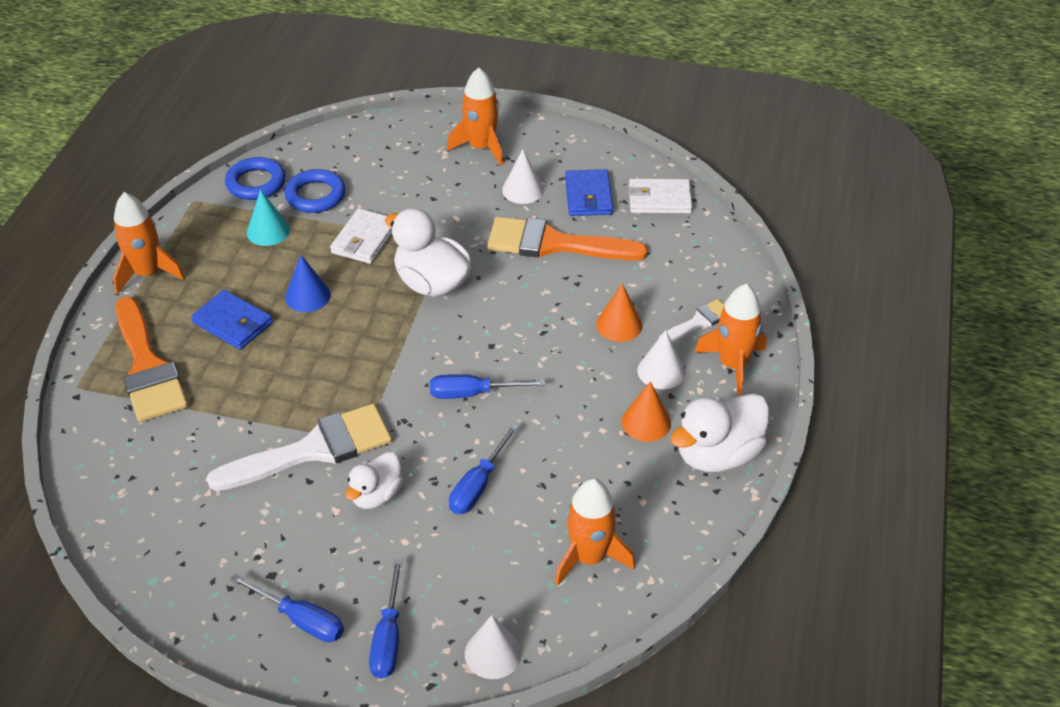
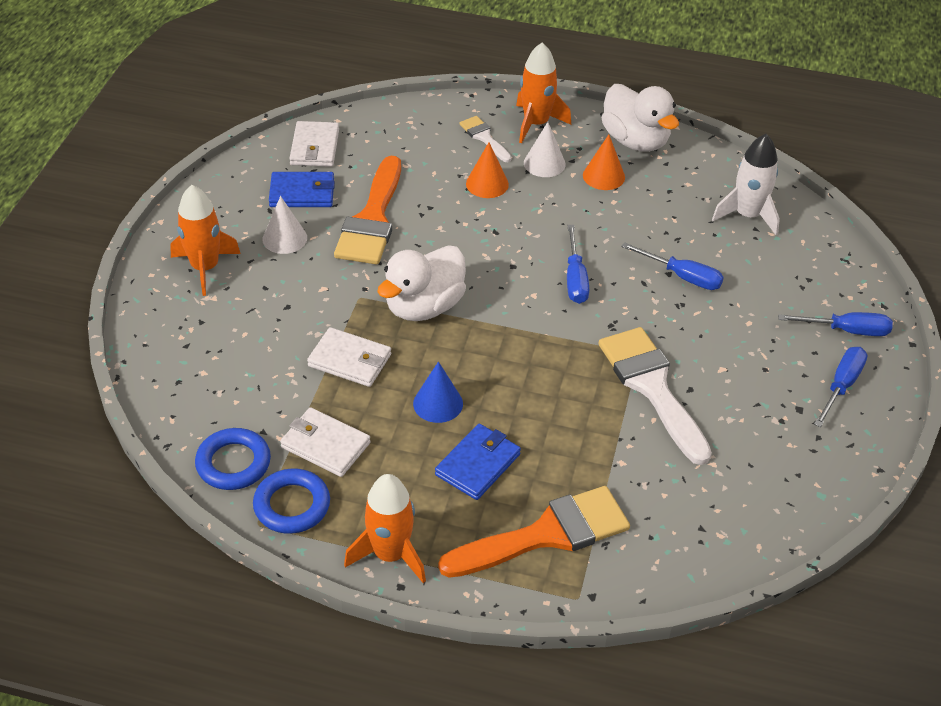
camera: 90 degrees left, 0 degrees up
turquoise cone [247,190,290,246] -> white wallet [280,407,370,477]
blue ring [285,169,345,213] -> blue ring moved to [253,468,330,534]
white duck [345,452,404,509] -> none
white cone [465,615,522,679] -> none
orange rocket [555,478,635,586] -> white rocket [712,134,780,235]

